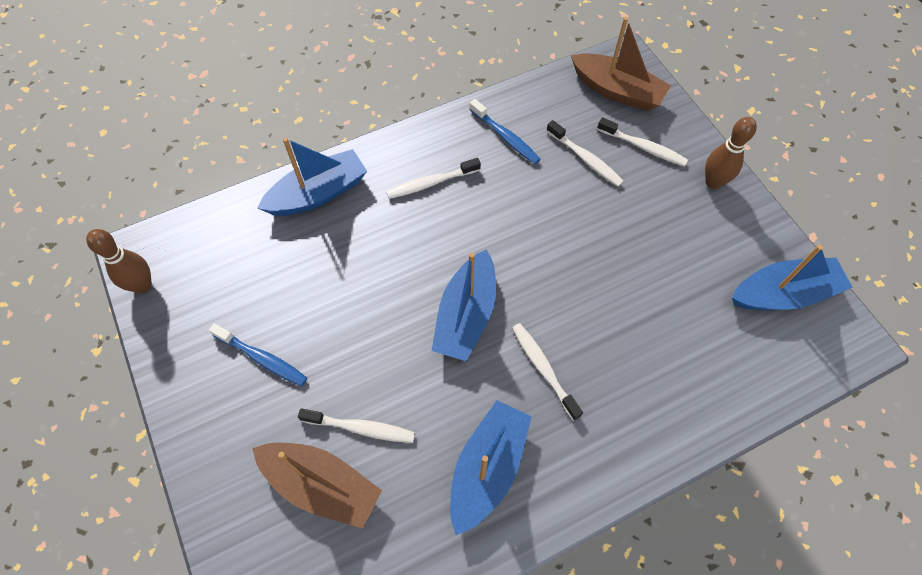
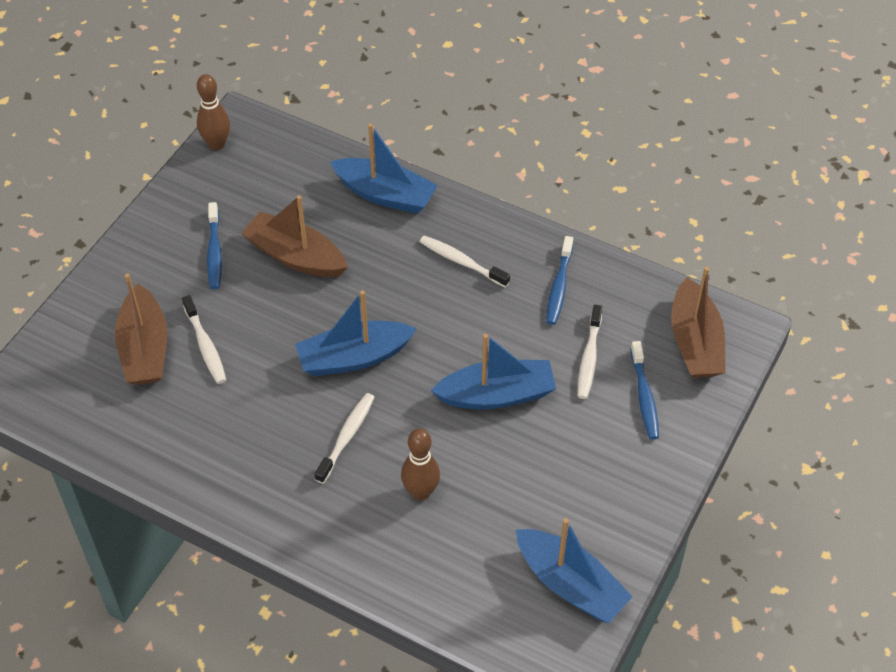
camera: 55 degrees right, 10 degrees down
blue boat [450,400,532,535] -> blue boat moved to [431,334,556,410]
white toothbrush [597,117,688,167] -> blue toothbrush [630,341,659,439]
brown bowling pin [705,117,757,189] -> brown bowling pin moved to [401,429,440,500]
none -> brown boat [241,195,348,278]

